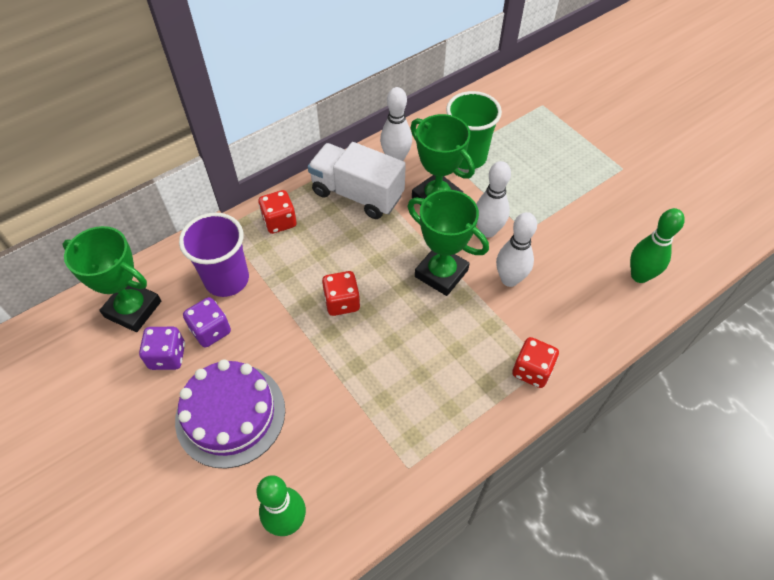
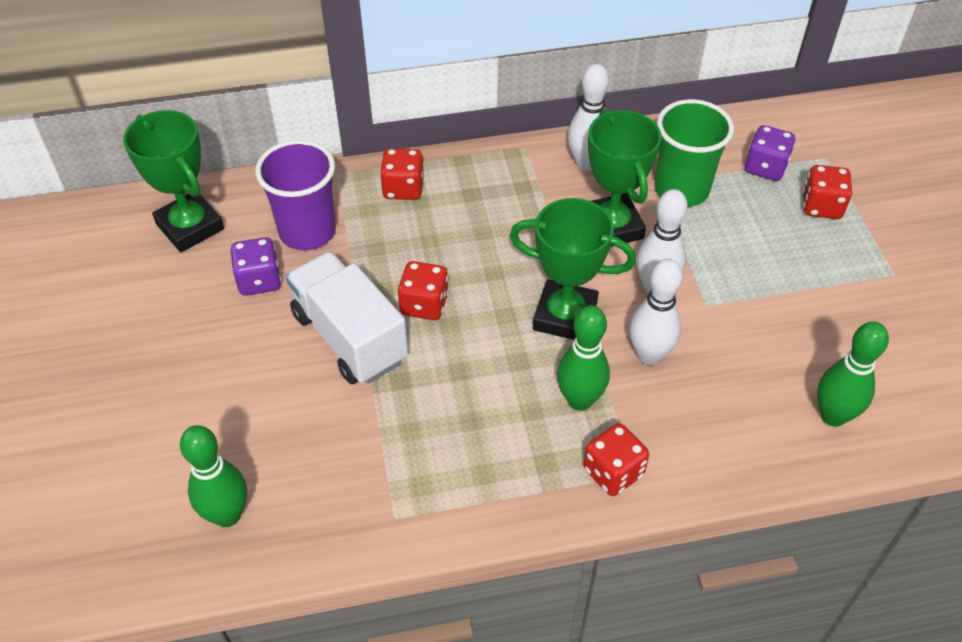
camera: 25 degrees right, 5 degrees down
purple dice [139,327,185,370] -> purple dice moved to [745,125,796,181]
purple cake [175,360,285,469] -> none
white truck [308,142,406,219] -> white truck moved to [286,251,408,385]
green trophy [408,190,489,296] -> green trophy turned 45 degrees counterclockwise [510,198,636,340]
none -> green bowling pin [557,305,610,411]
none -> red dice [803,165,852,219]

